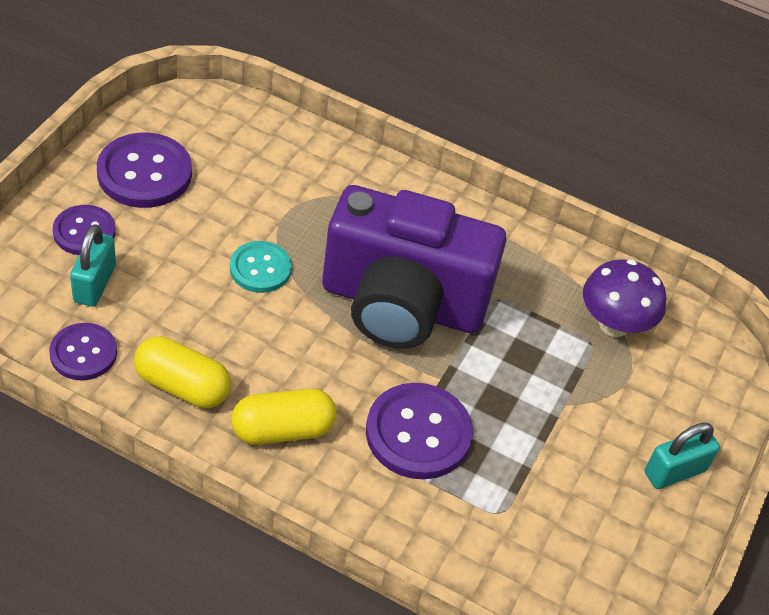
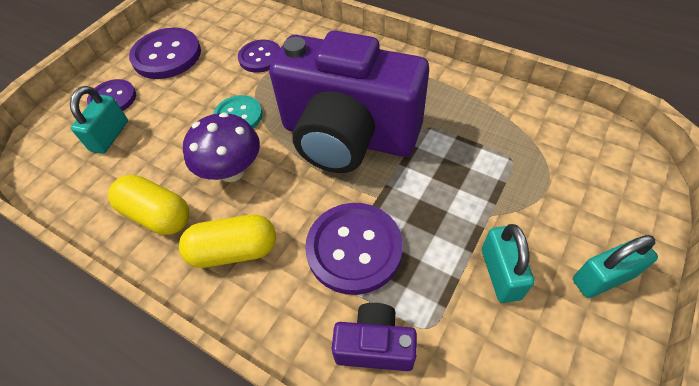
camera: 15 degrees right, 5 degrees up
purple button [49,323,117,380] -> purple button moved to [238,40,280,73]
purple mushroom [583,259,666,337] -> purple mushroom moved to [183,112,260,182]
none -> purple camera [332,303,417,371]
none -> turquoise padlock [482,224,534,303]

